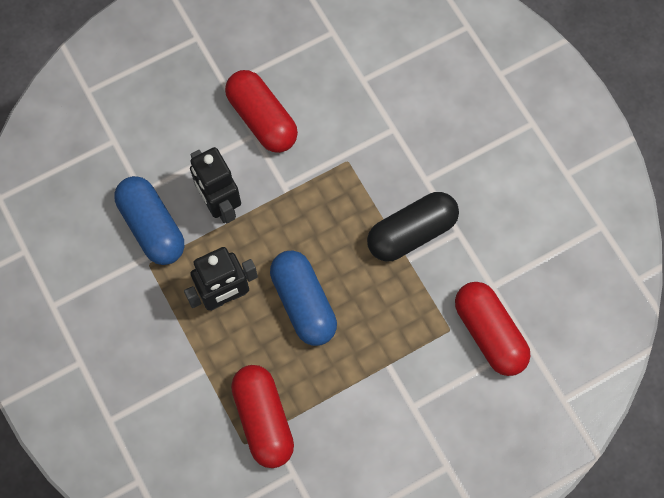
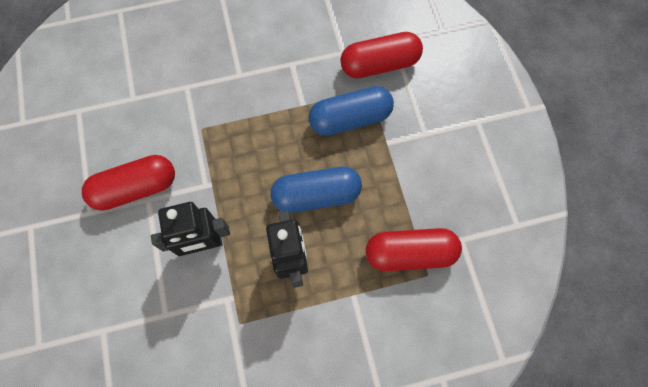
camera: 75 degrees left, 0 degrees up
blue capsule [114,176,184,265] -> blue capsule moved to [308,86,394,136]
black capsule [367,192,459,262] -> none

